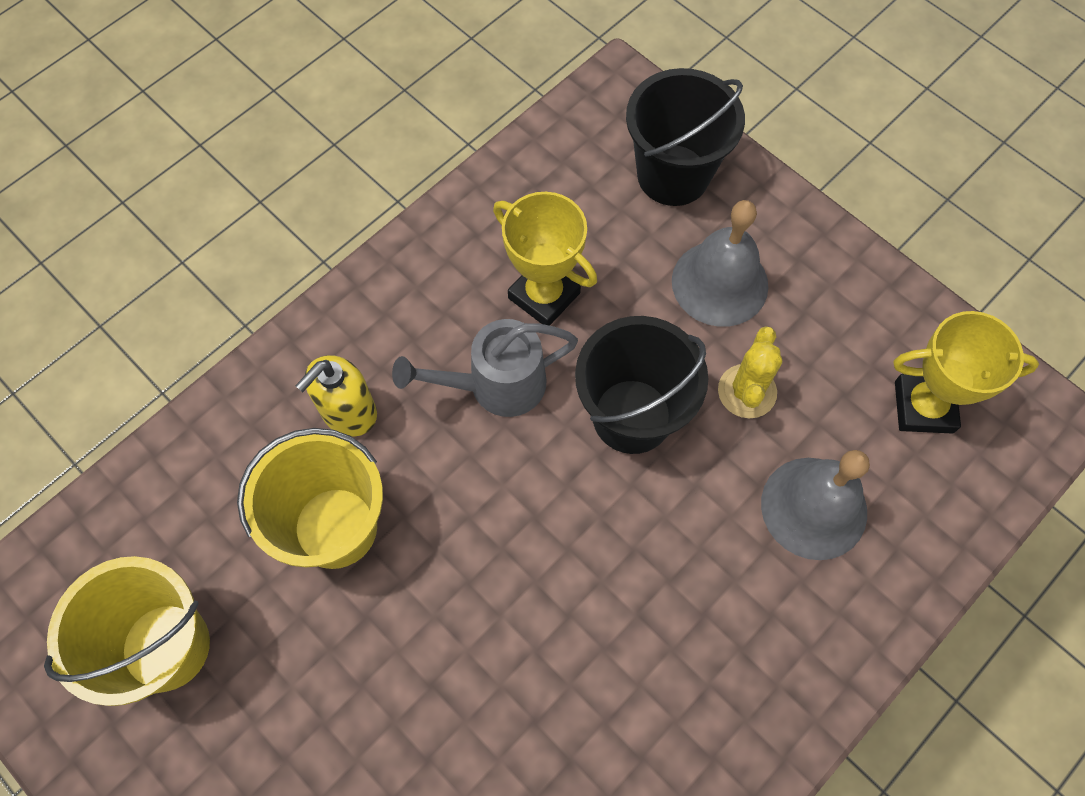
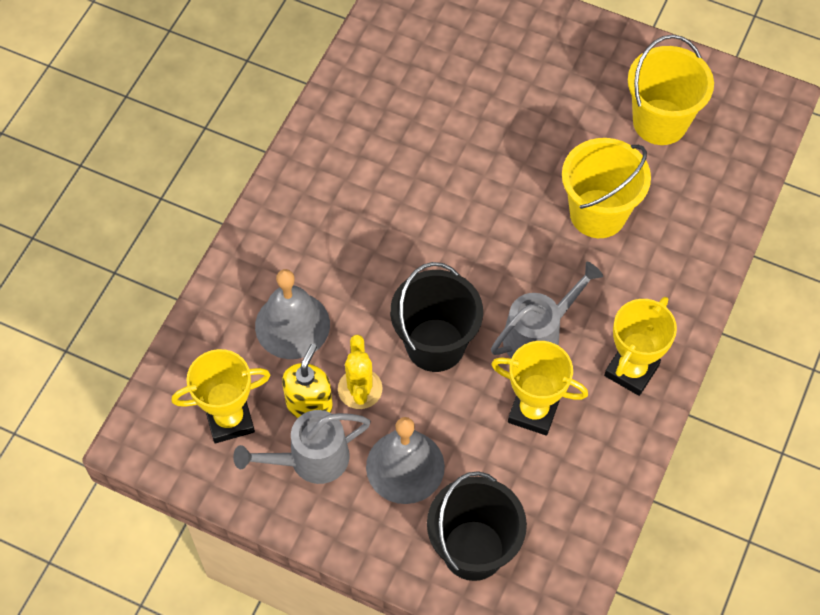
camera: 160 degrees right, 5 degrees down
yellow soap dispenser [296,355,377,437] -> yellow soap dispenser moved to [282,344,333,418]
none -> grey watering can [233,410,371,484]
none -> yellow trophy [604,297,677,396]

